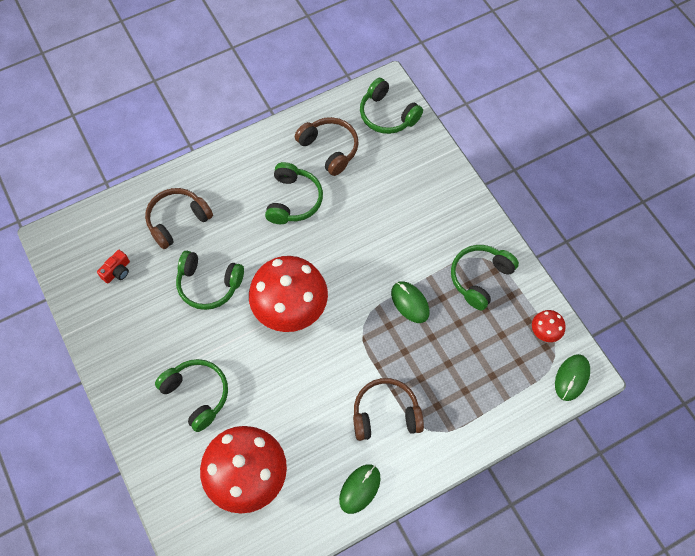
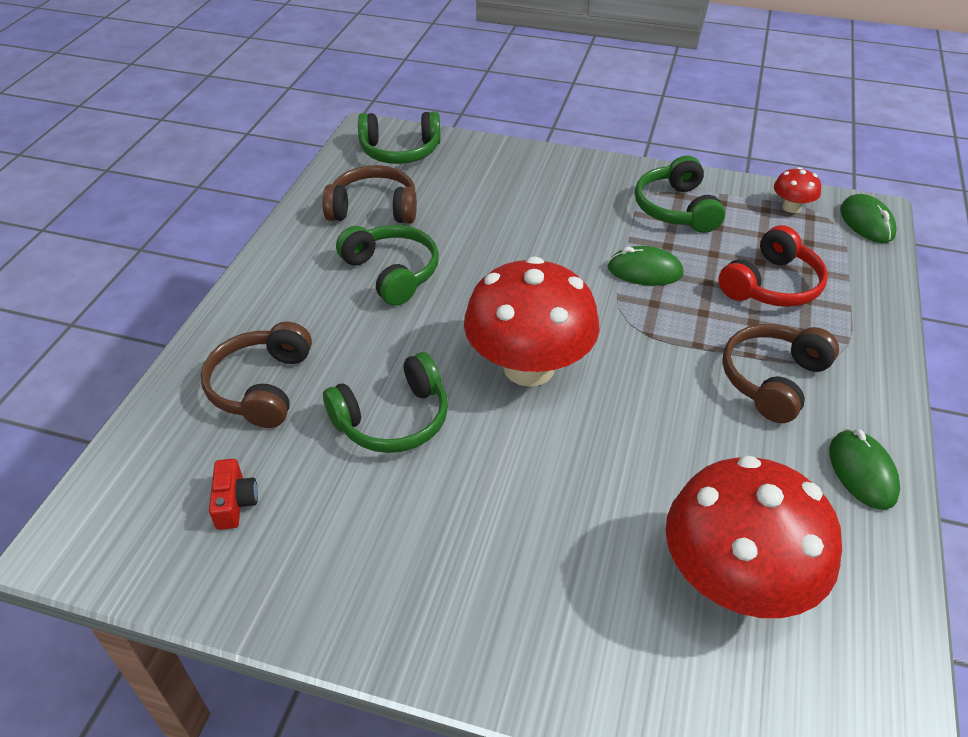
camera: 45 degrees left, 20 degrees down
green headphones [155,359,228,432] -> none
none -> red headphones [719,225,828,307]

